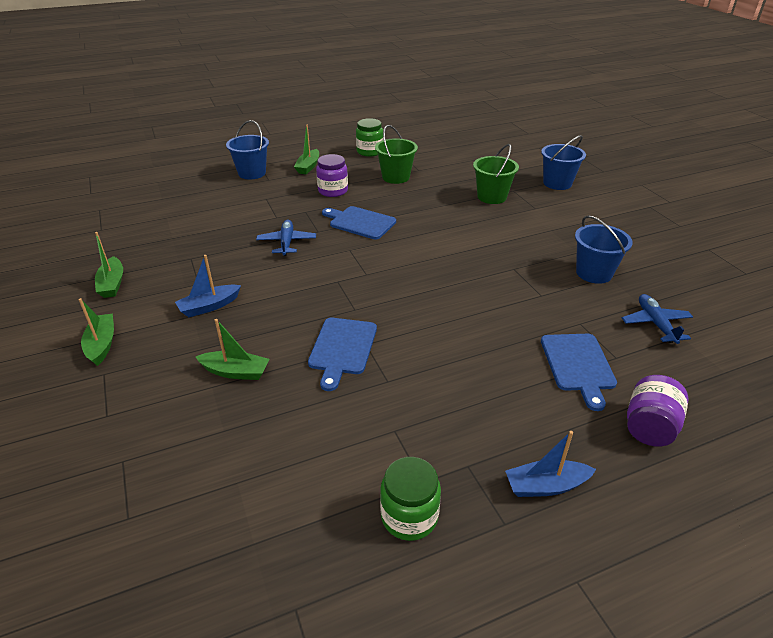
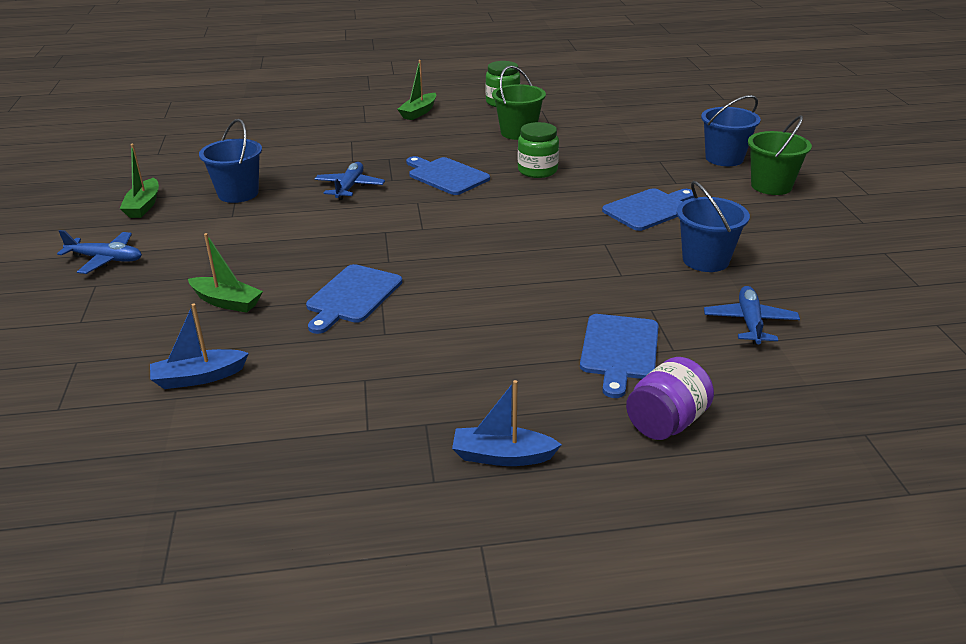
camera: 15 degrees right, 5 degrees down
green boat [78,298,114,366] -> blue plane [57,230,142,274]
blue boat [175,255,241,317] -> blue boat moved to [150,303,249,389]
blue bucket [226,120,269,180] -> blue bucket moved to [199,119,262,203]
purple jar [316,154,348,197] -> none
green jar [380,457,441,541] -> green jar moved to [518,122,559,178]
green bucket [473,144,519,204] -> green bucket moved to [748,116,812,195]
none -> blue cutting board [602,188,694,231]

